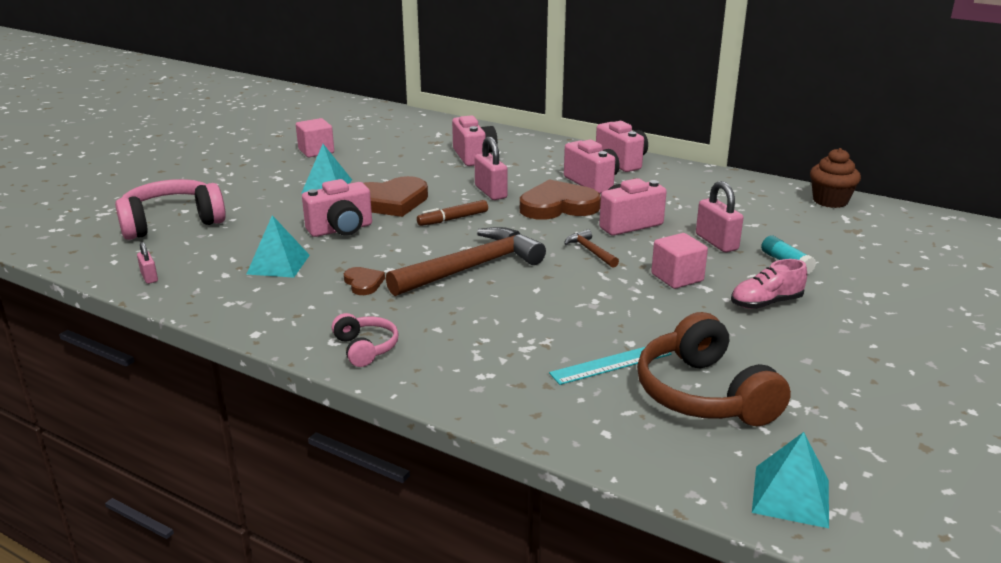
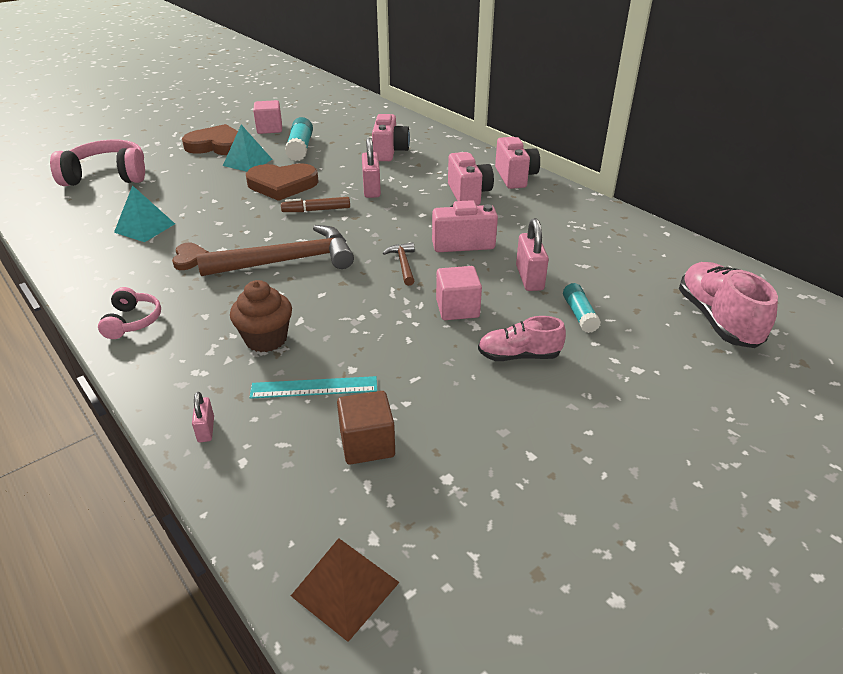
camera: 20 degrees right, 10 degrees up
pink padlock [137,242,158,284] -> pink padlock moved to [192,392,214,442]
pink camera [302,179,372,237] -> none
brown heart [520,179,601,220] -> brown heart moved to [182,124,238,155]
brown headphones [637,312,791,426] -> brown cube [337,391,395,465]
turquoise pyramid [752,432,829,528] -> brown pyramid [291,538,400,642]
brown cupcake [810,148,861,208] -> brown cupcake moved to [230,280,292,352]
none -> turquoise glue stick [285,117,313,161]
none -> pink shoe [679,262,778,348]

